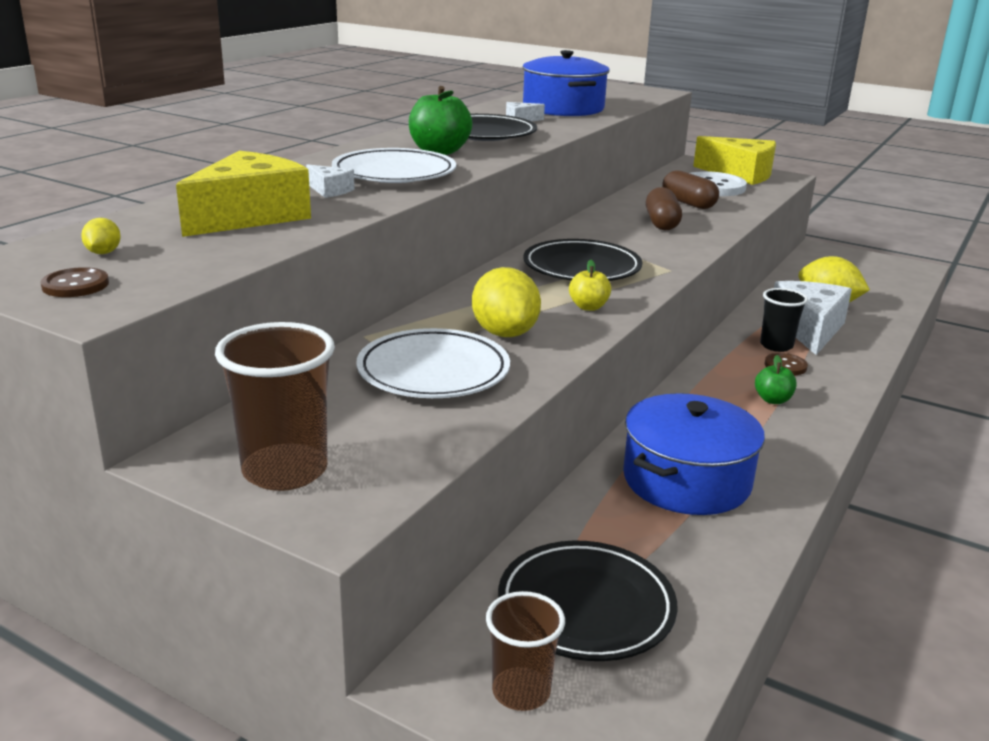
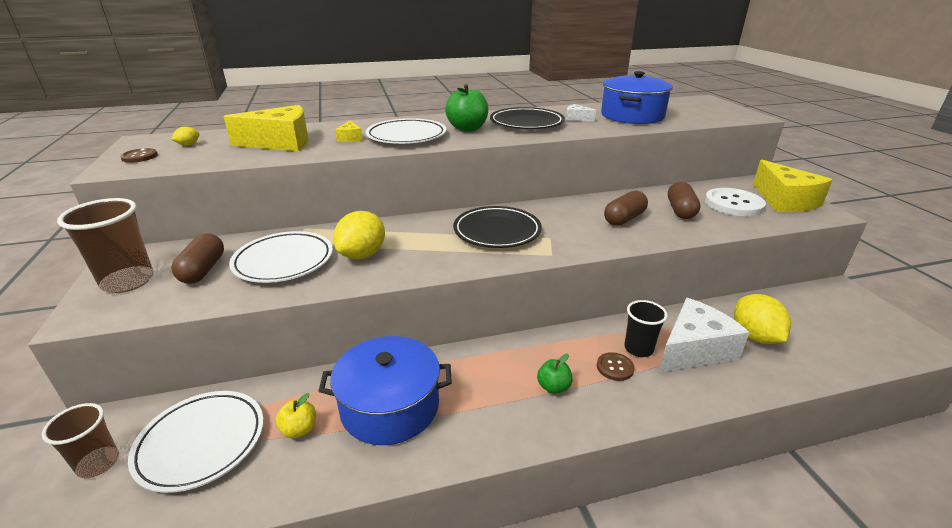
camera: 45 degrees right, 5 degrees up
white cheese [306,164,355,198] -> yellow cheese [335,121,363,142]
black plate [498,541,677,661] -> white plate [128,391,264,493]
yellow apple [569,260,611,311] -> yellow apple moved to [276,393,316,438]
none -> brown capsule [172,233,224,284]

